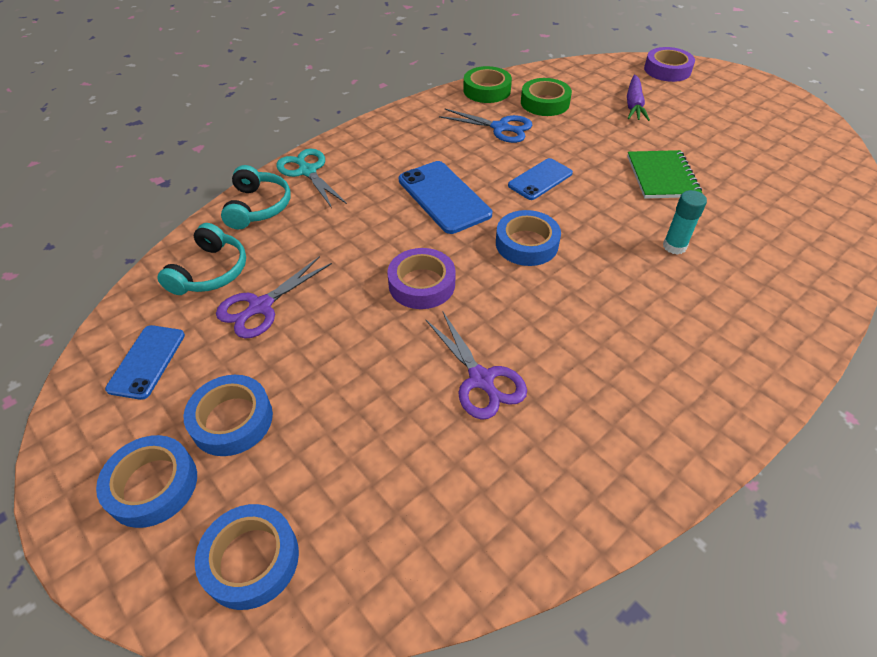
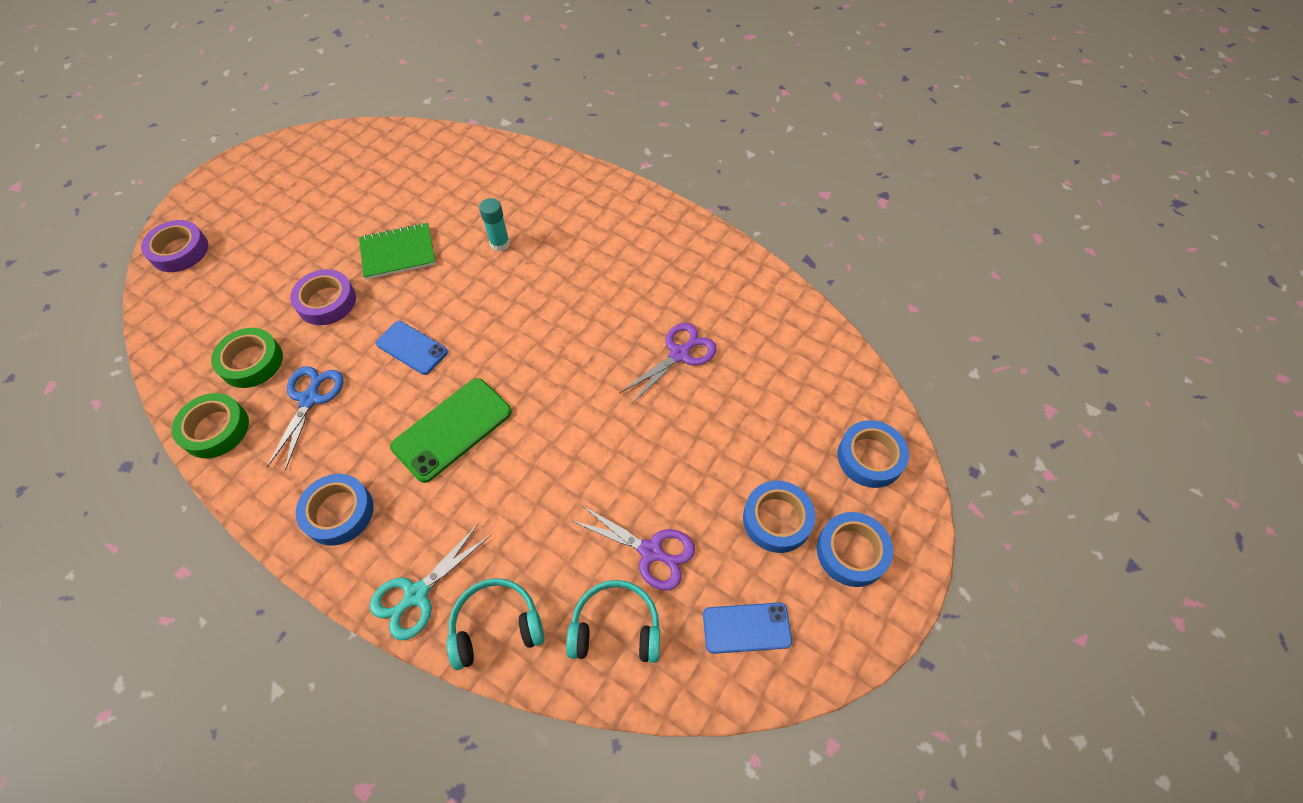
camera: 105 degrees left, 10 degrees up
purple tape [387,248,456,309] -> purple tape moved to [290,269,356,325]
blue phone [399,161,492,234] -> green phone [390,378,512,483]
blue tape [496,210,561,266] -> blue tape moved to [296,474,373,546]
purple carrot [627,75,650,121] -> none

